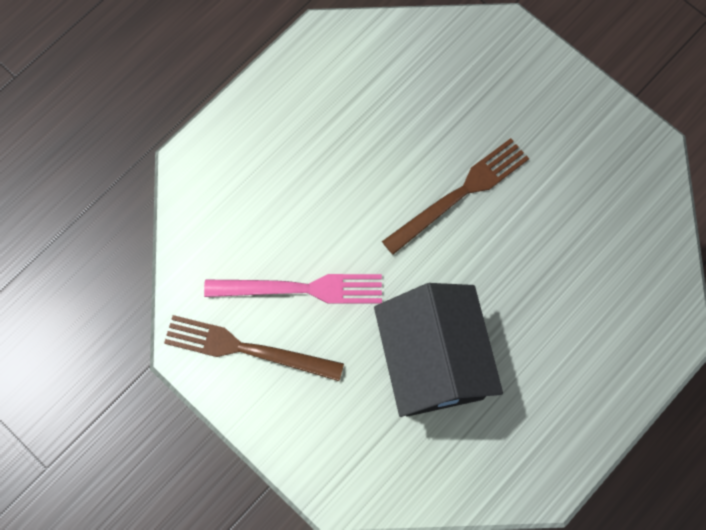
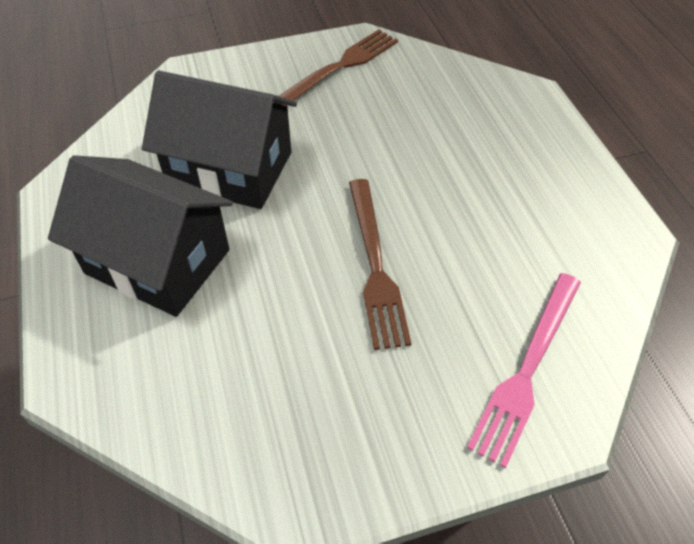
camera: 120 degrees right, 20 degrees down
pink fork [204,274,382,304] -> pink fork moved to [467,273,581,468]
none -> black house [48,155,233,317]

